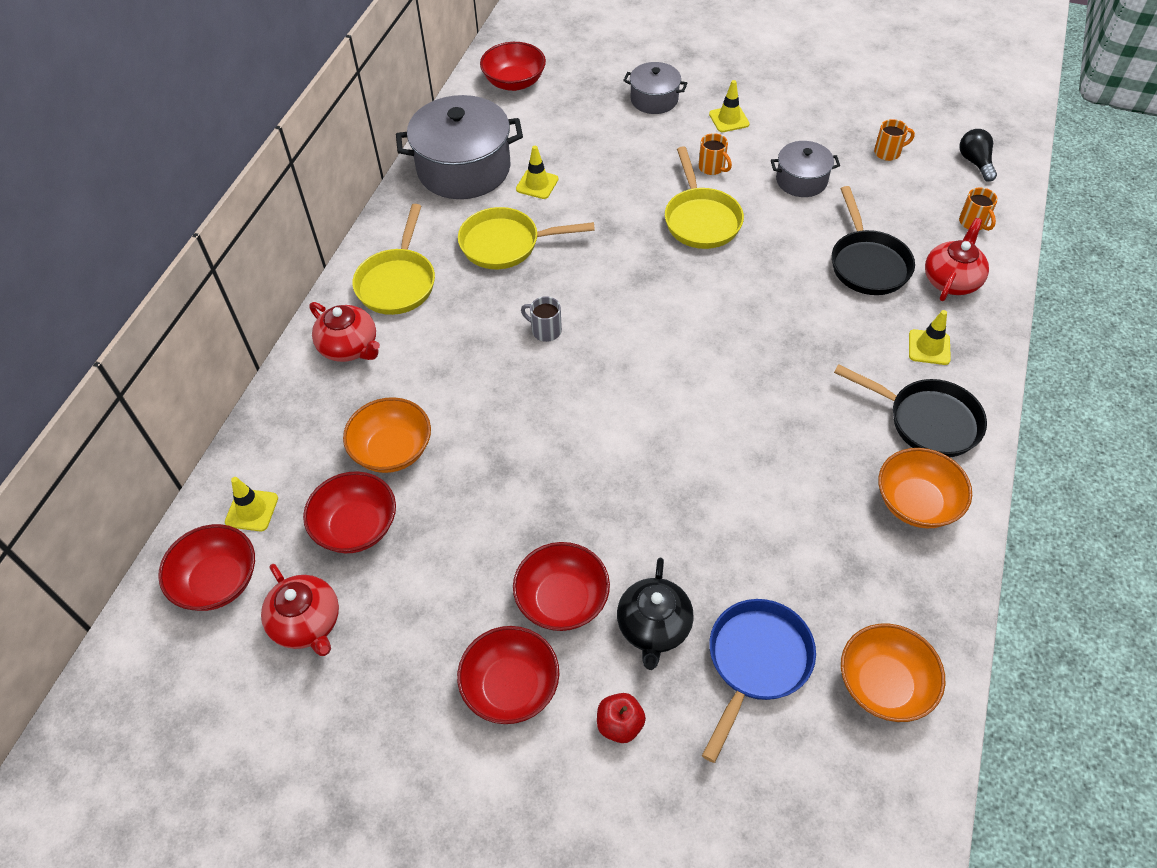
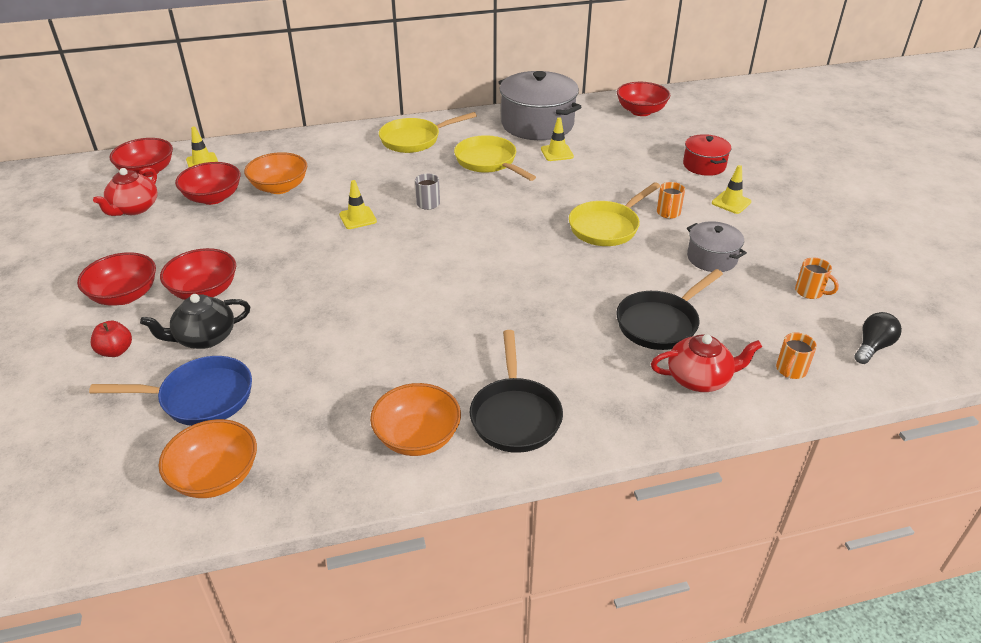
camera: 55 degrees right, 15 degrees down
red teapot [309,302,380,362] -> none
grey pot [623,62,687,114] -> red pot [683,134,731,176]
yellow traffic cone [909,310,951,365] -> yellow traffic cone moved to [339,180,377,229]

